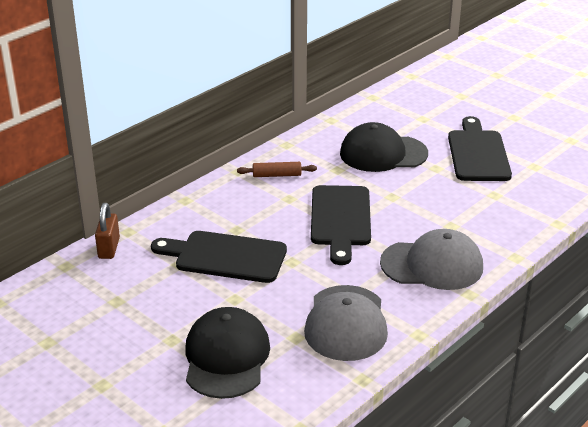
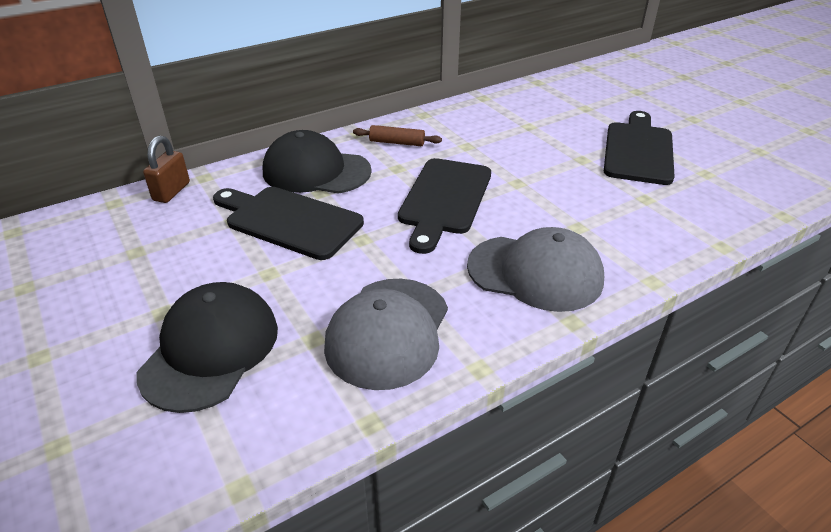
camera: 15 degrees right, 5 degrees up
black cap [340,122,428,172] -> black cap moved to [263,130,372,194]

